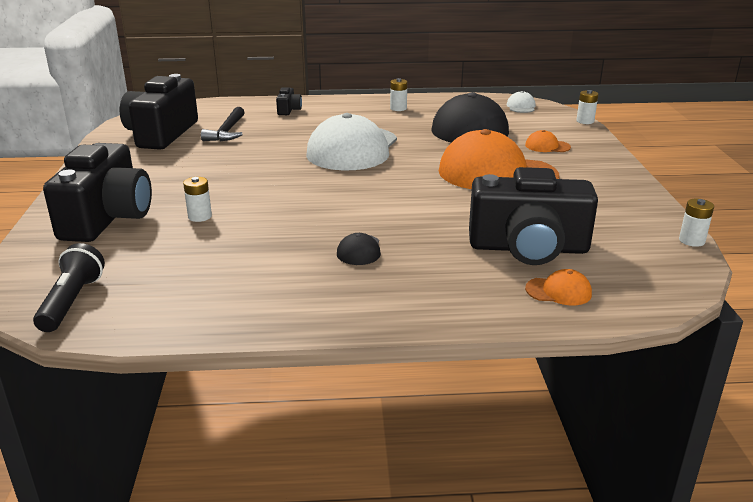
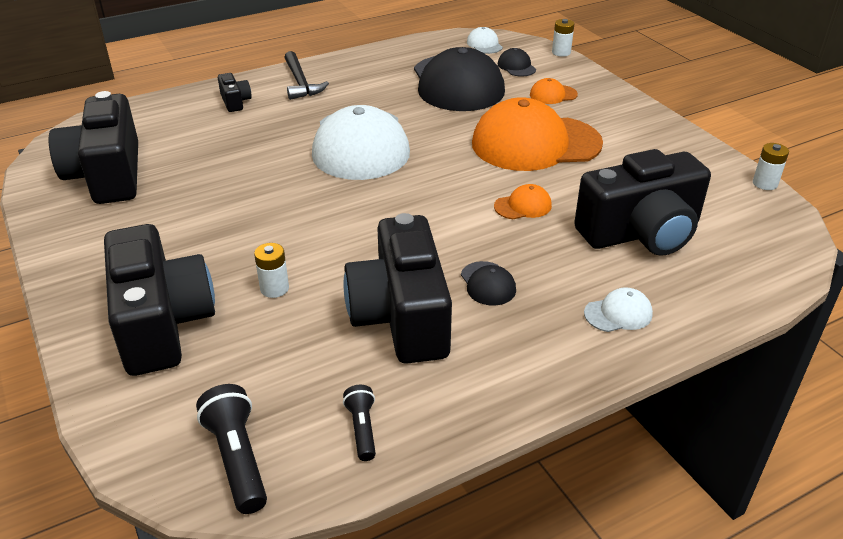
camera: 25 degrees left, 10 degrees up
black hammer [201,107,245,141] -> black hammer moved to [284,51,329,100]
white battery [390,78,407,111] -> none
orange cap [525,269,592,305] -> orange cap moved to [494,184,552,219]
none -> black flashlight [343,385,376,461]
none -> black camera [344,213,452,364]
none -> black cap [498,48,536,76]
none -> white cap [584,287,653,332]

